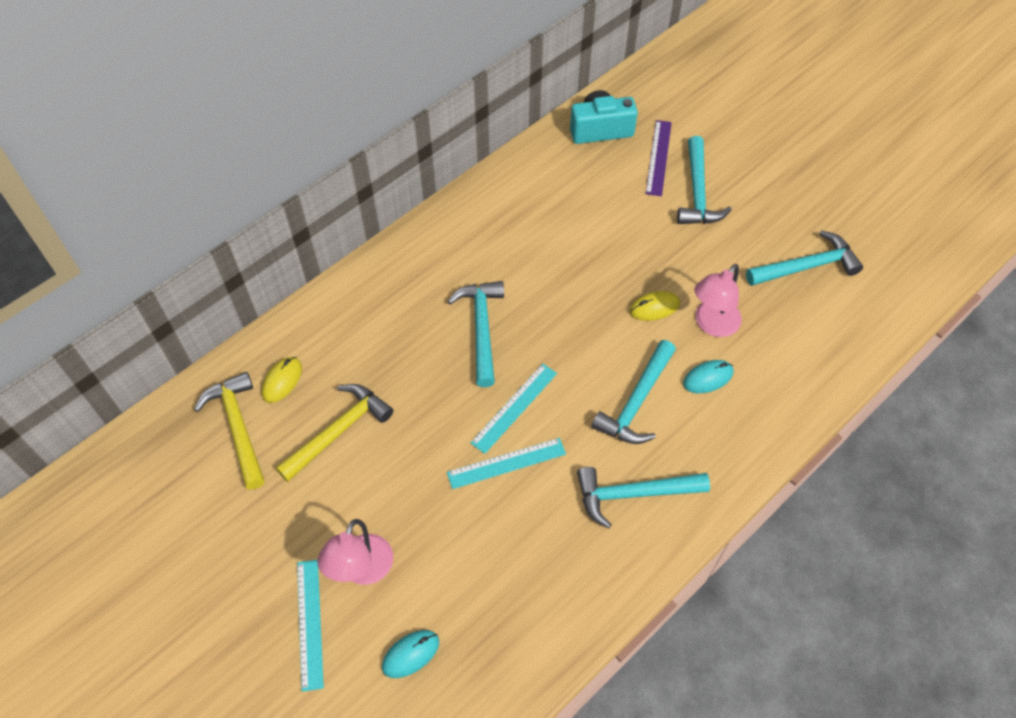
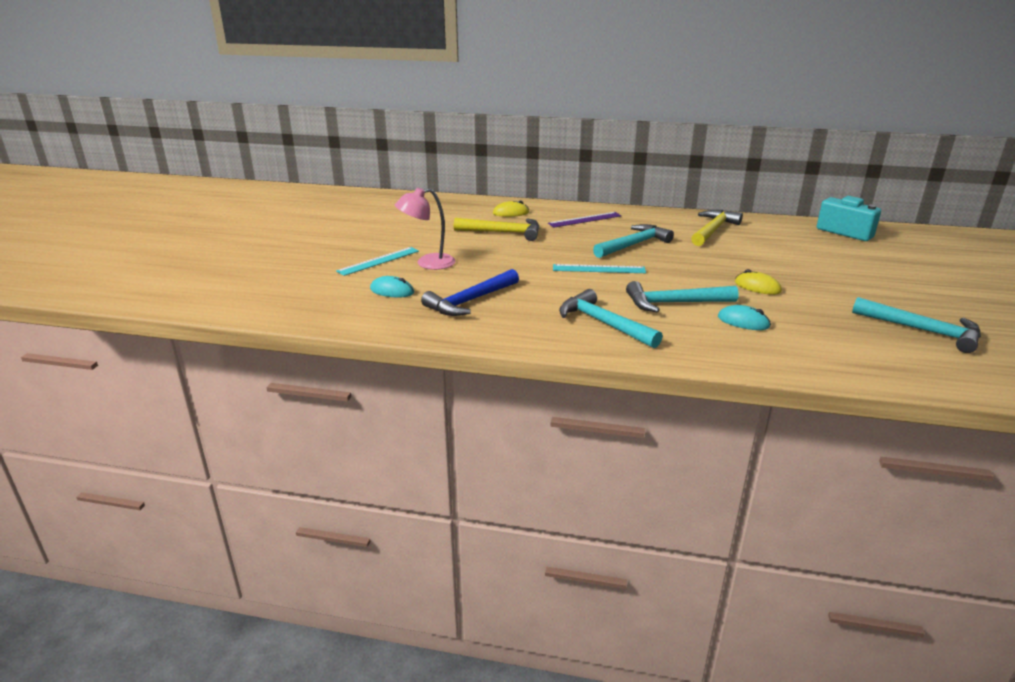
camera: 55 degrees right, 30 degrees down
yellow hammer [194,372,265,489] -> yellow hammer moved to [691,210,743,246]
turquoise ruler [447,438,566,489] -> none
purple ruler [646,120,672,196] -> purple ruler moved to [548,212,622,228]
turquoise hammer [677,136,732,224] -> none
pink lamp [694,264,742,337] -> none
none -> blue hammer [421,269,519,316]

